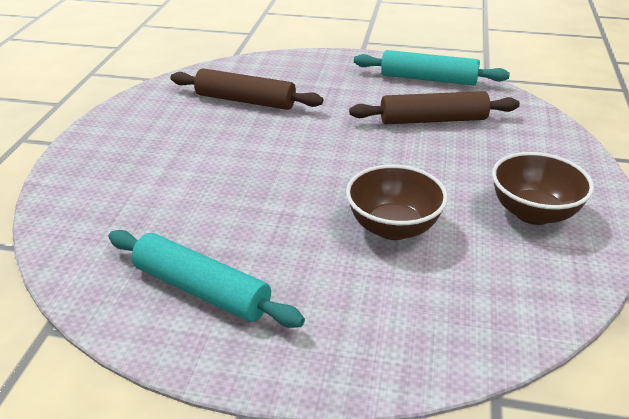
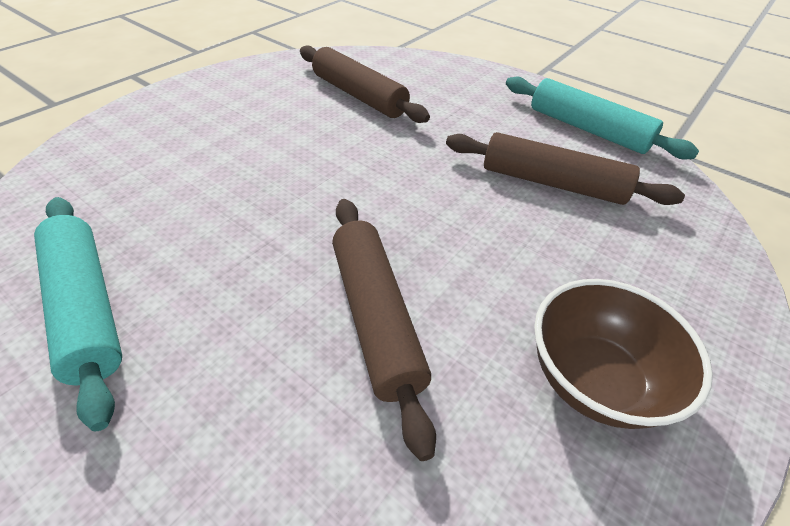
camera: 25 degrees right, 10 degrees up
brown bowl [346,164,448,240] -> brown rolling pin [332,199,436,461]

